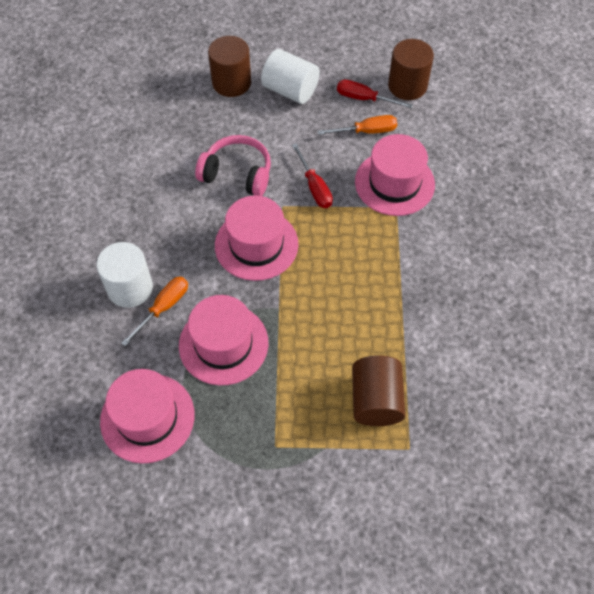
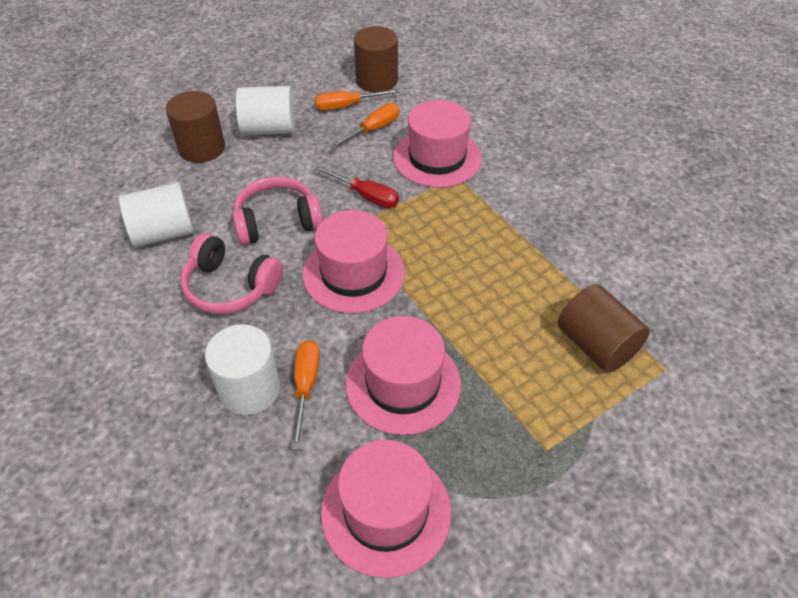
camera: 35 degrees left, 10 degrees down
red screwdriver [337,80,413,108] -> orange screwdriver [315,89,400,111]
none -> white cylinder [119,182,194,248]
none -> pink headphones [180,233,283,314]

